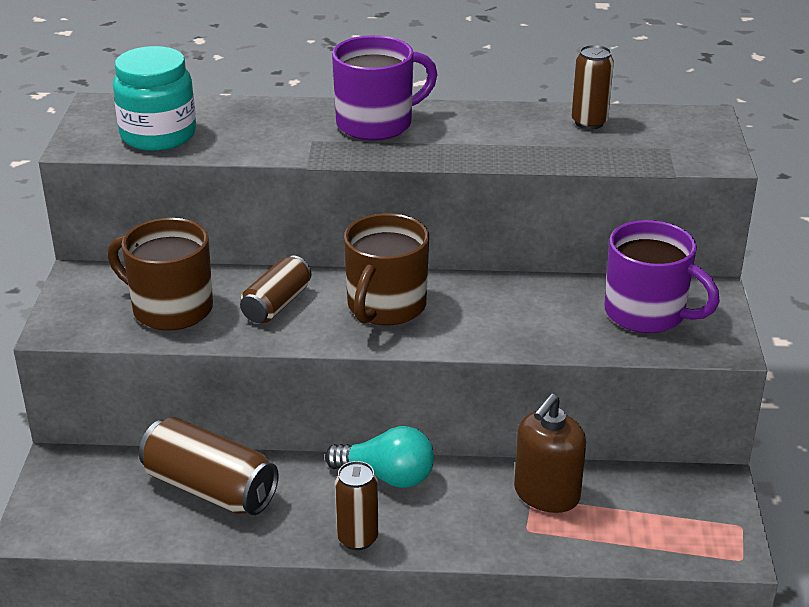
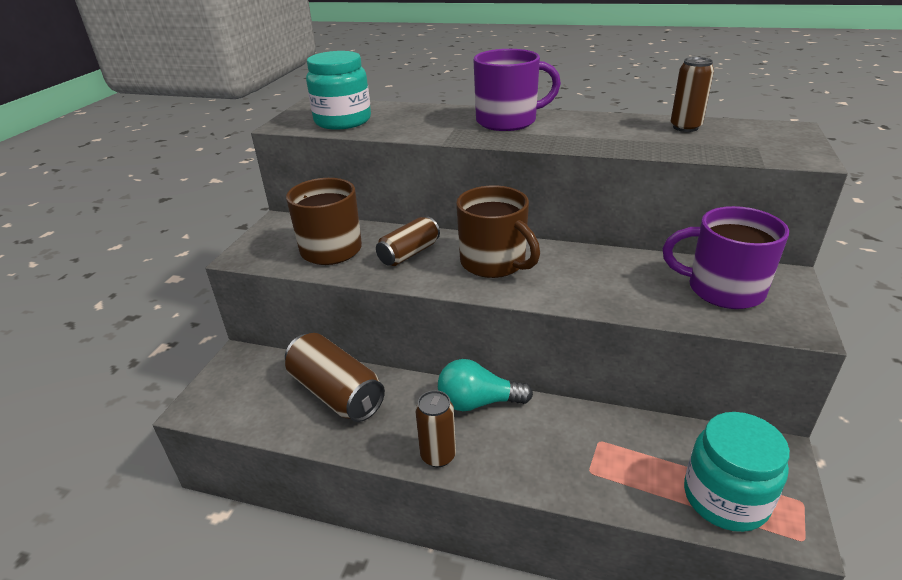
camera: 15 degrees right, 0 degrees up
turquoise light bulb [325,426,434,488] -> turquoise light bulb turned 150 degrees clockwise [438,359,533,411]
brown mug [344,213,429,325] -> brown mug turned 75 degrees counterclockwise [456,185,540,278]
brown soap dispenser [514,394,586,513] -> none
purple mug [604,220,720,333] -> purple mug turned 150 degrees clockwise [663,206,789,309]
none -> turquoise jar [684,412,790,532]

